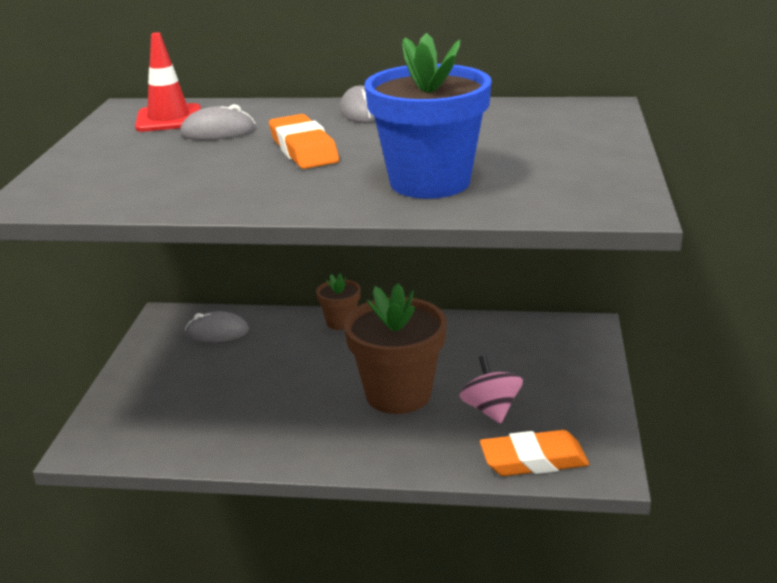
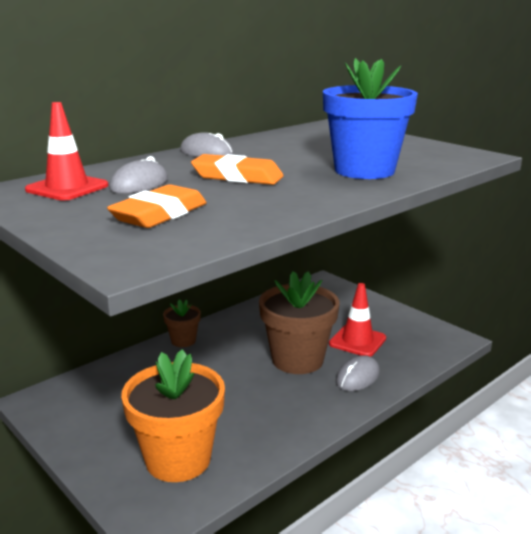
camera: 50 degrees left, 5 degrees down
grey mouse [185,311,249,342] -> grey mouse moved to [336,355,380,391]
pink spinning top [459,355,523,424] -> red traffic cone [329,283,386,357]
orange eraser [480,430,589,476] -> orange eraser moved to [107,184,207,228]
none -> orange flower pot [121,349,225,482]

